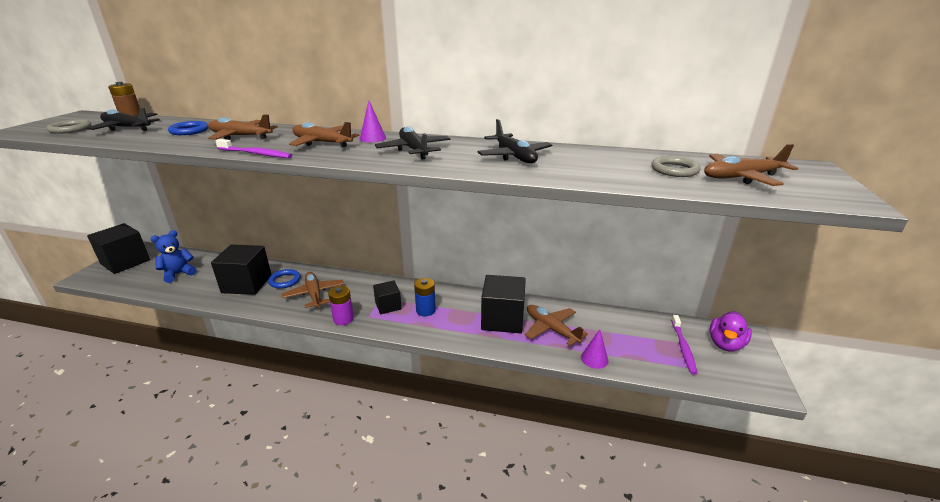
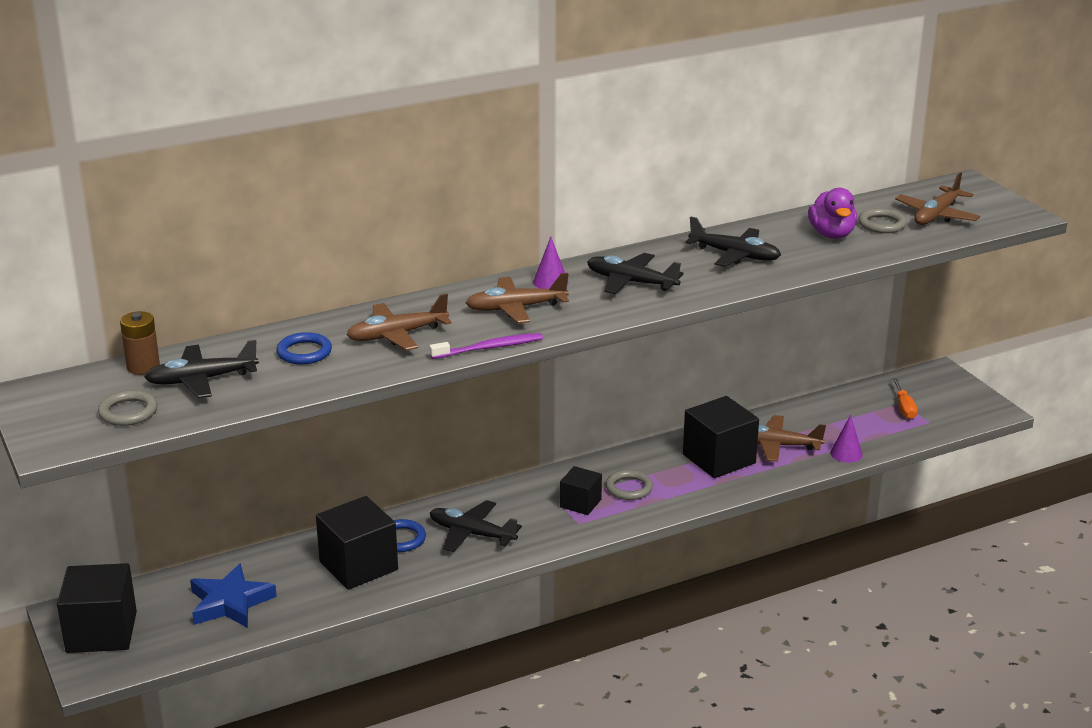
camera: 40 degrees left, 0 degrees up
blue teddy bear [150,230,197,283] -> blue star [190,563,277,628]
brown plane [282,272,344,308] -> black plane [430,500,522,552]
purple battery [328,286,354,325] -> none
blue battery [414,278,436,316] -> grey ring [606,470,653,500]
purple toothbrush [671,315,697,375] -> orange screwdriver [893,378,917,419]
purple duck [709,311,752,351] -> purple duck moved to [808,188,857,239]

